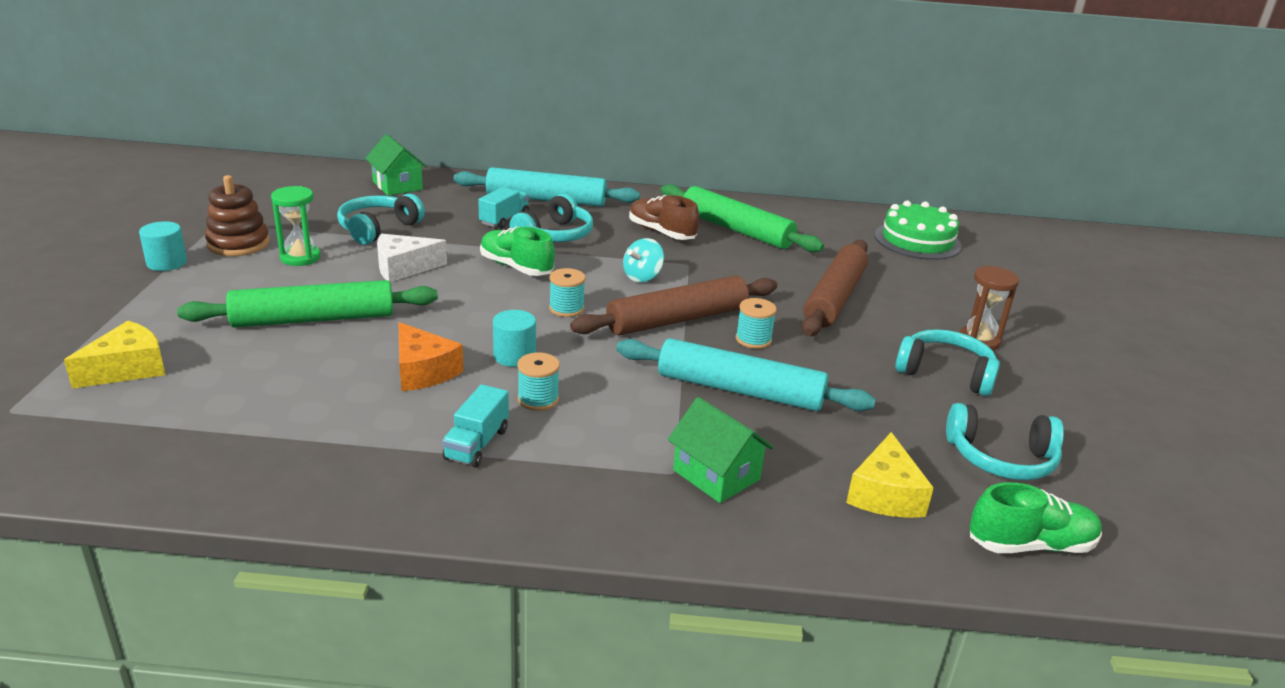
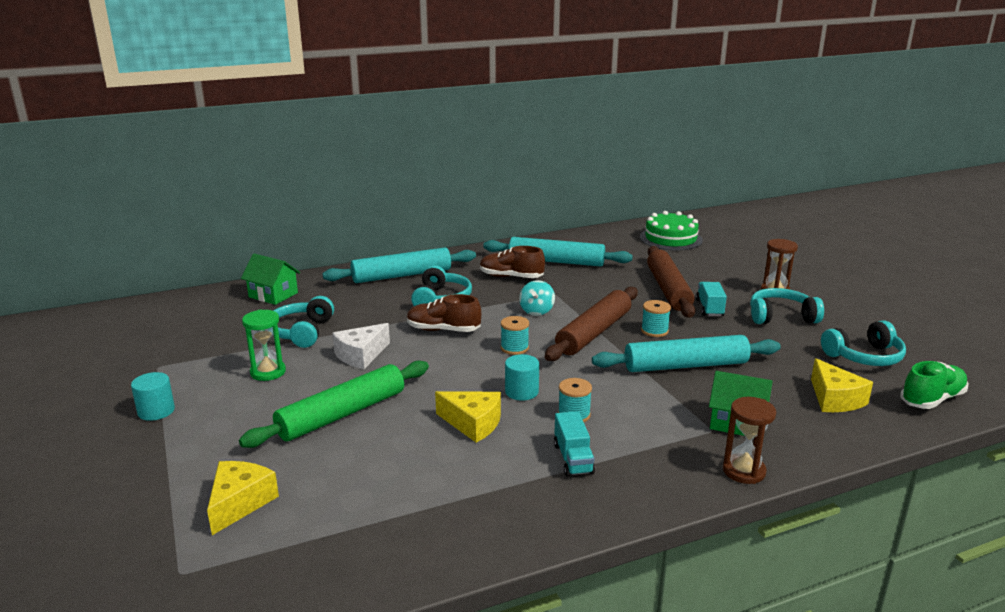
camera: 25 degrees left, 5 degrees down
brown stacking toy [205,175,269,256] -> none
orange cheese [398,322,463,391] -> yellow cheese [435,391,501,443]
turquoise truck [478,187,529,229] -> turquoise truck moved to [696,282,727,316]
green shoe [480,227,555,276] -> brown shoe [407,294,481,332]
green rolling pin [661,184,824,252] -> turquoise rolling pin [483,237,633,267]
none -> brown hourglass [723,397,776,484]

